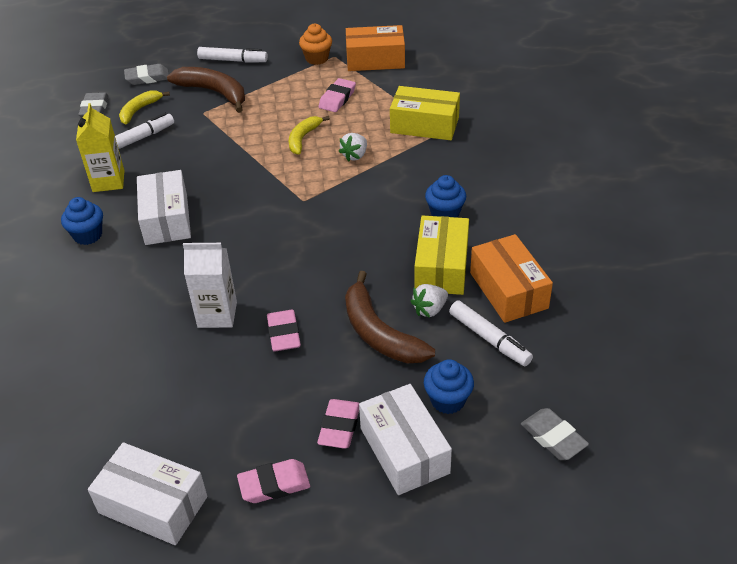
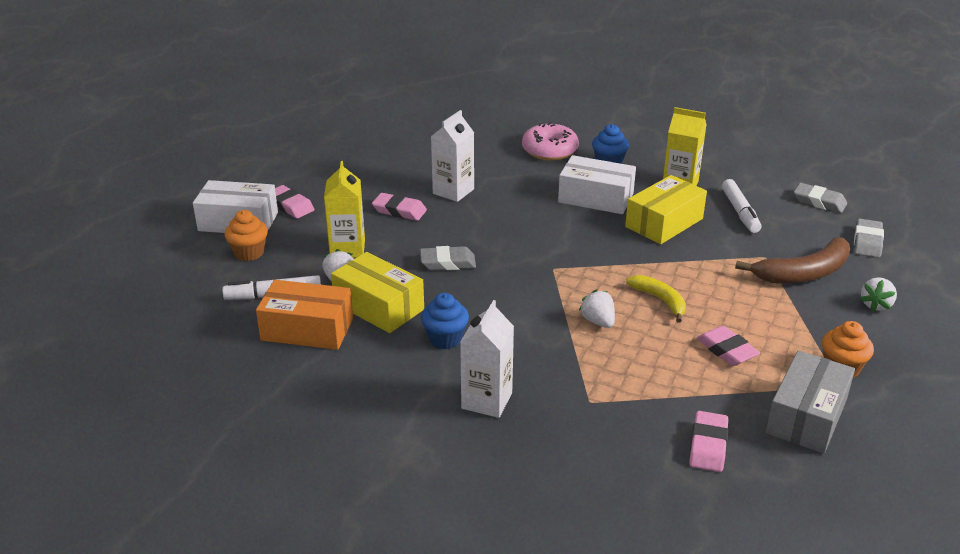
camera: 120 degrees right, 10 degrees down
white box [88,442,207,545] -> none
yellow banana [119,90,170,124] -> none
white marker [197,47,268,63] -> white strawberry [860,277,897,312]
pink eraser [237,459,310,503] -> pink eraser moved to [689,411,729,472]
brown banana [345,271,435,363] -> yellow carton [324,161,365,258]
orange box [346,25,405,71] -> grey box [766,350,855,453]
yellow box [390,86,460,140] -> yellow box moved to [625,175,707,244]
blue cupcake [424,359,474,414] -> orange cupcake [224,210,268,261]
grey eraser [521,408,589,460] -> grey eraser moved to [420,246,476,270]
none -> white carton [460,300,514,418]
none -> pink donut [522,122,579,160]

